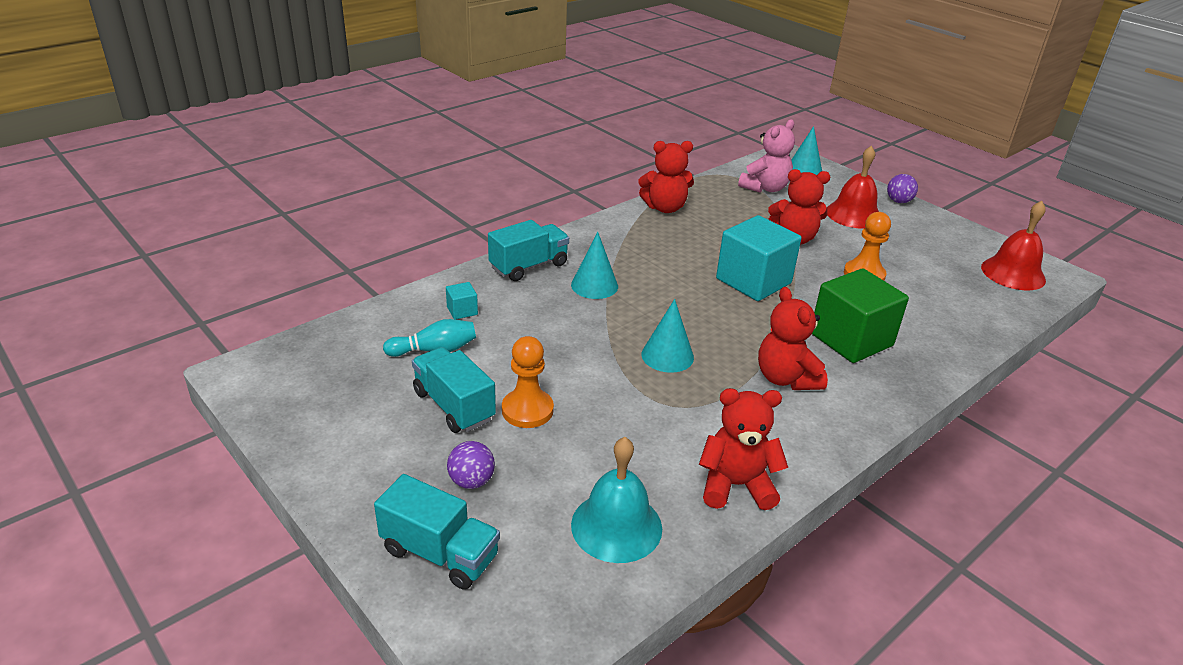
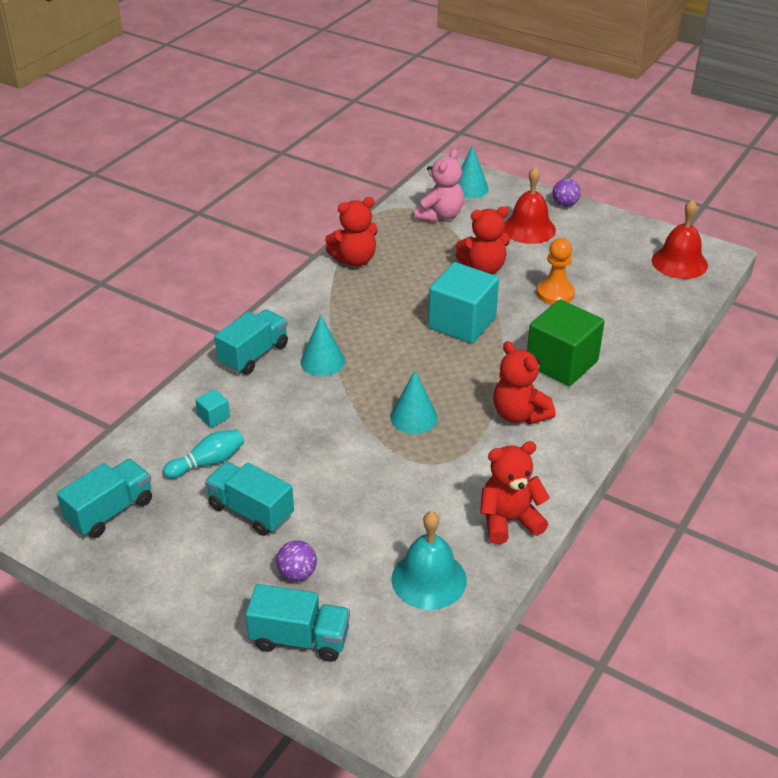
camera: 15 degrees left, 5 degrees up
orange pawn [502,336,554,428] -> none
none -> turquoise truck [57,459,152,538]

